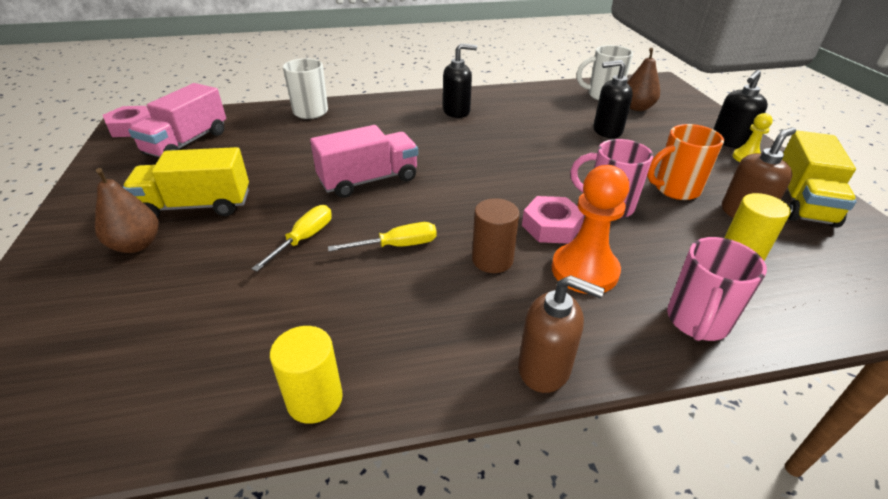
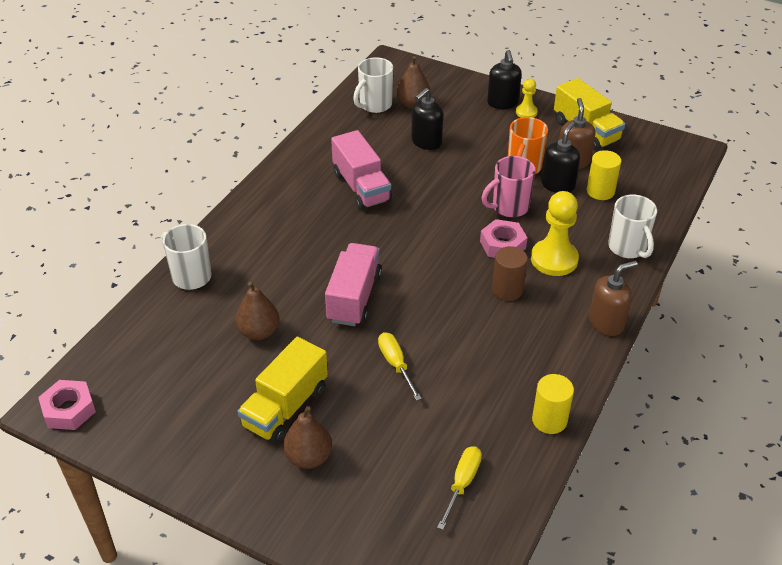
camera: 50 degrees left, 5 degrees up
pink truck [128,83,226,157] -> pink truck moved to [331,130,392,210]
yellow screwdriver [328,222,437,251] -> yellow screwdriver moved to [437,446,482,530]
black soap dispenser [443,43,477,118] -> black soap dispenser moved to [541,122,580,193]
orange pawn [552,165,629,294] -> yellow pawn [531,191,579,276]
pink mug [667,237,767,341] -> white mug [608,195,657,258]
none -> brown pear [235,282,279,340]

